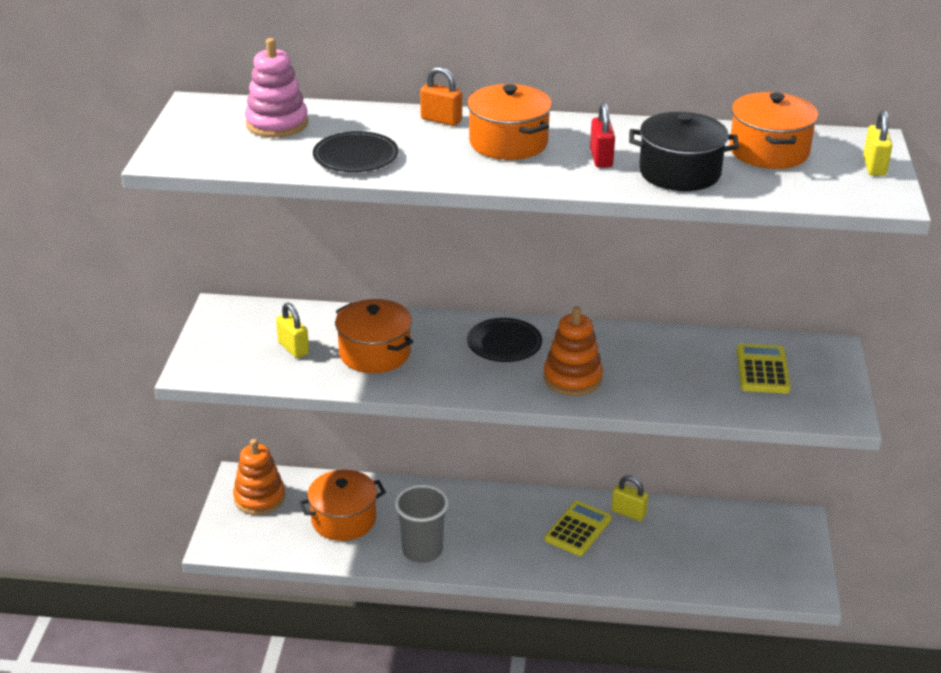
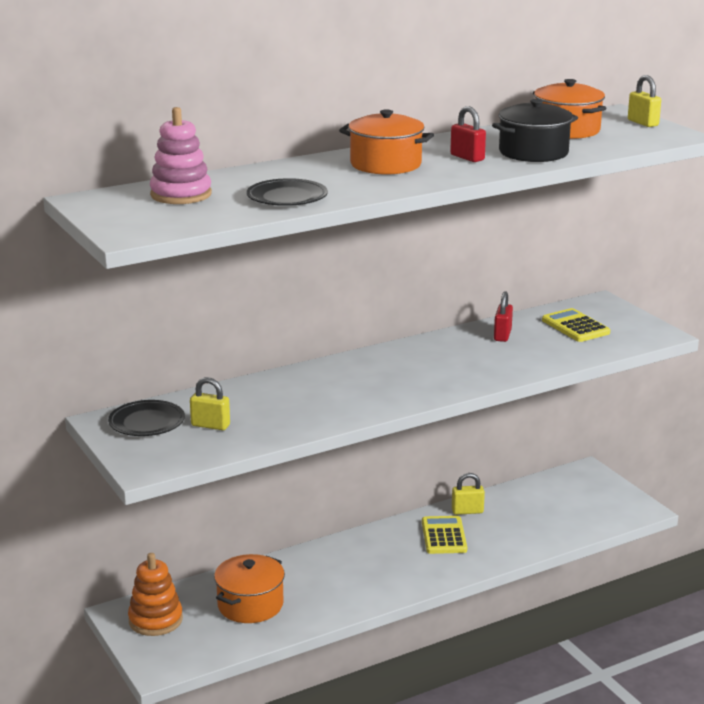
camera: 35 degrees left, 10 degrees down
orange pot [335,299,413,373] -> none
grey cup [395,485,449,563] -> none
orange padlock [420,67,462,126] -> none
black plate [467,318,542,362] -> black plate moved to [108,400,185,436]
orange stacking toy [544,306,603,396] -> none
none -> red padlock [494,291,513,342]

